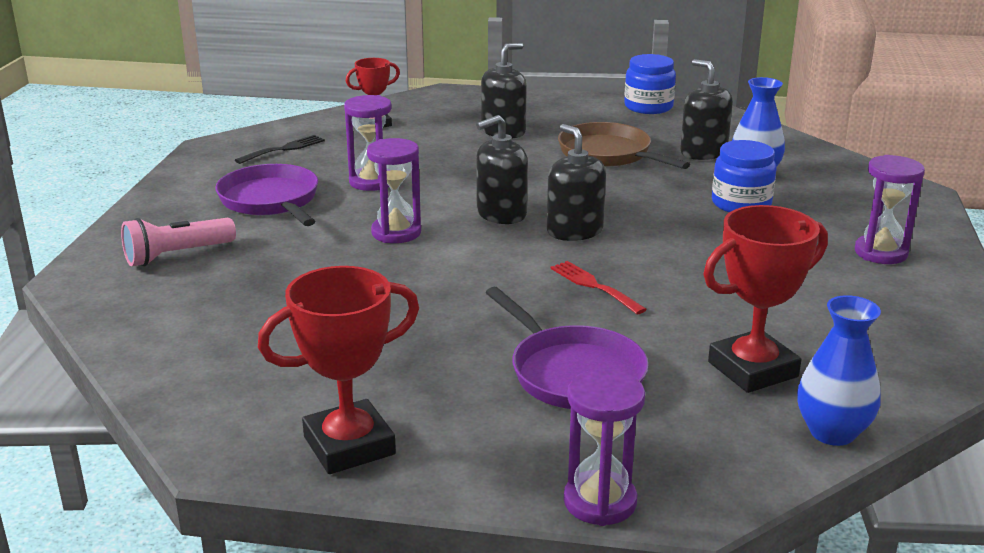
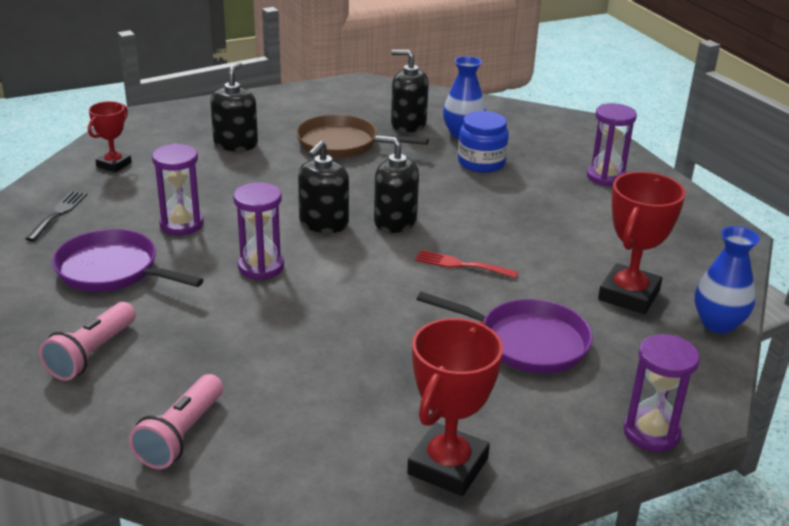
camera: 35 degrees left, 5 degrees up
blue jar [624,54,676,114] -> none
none -> pink flashlight [129,374,223,469]

